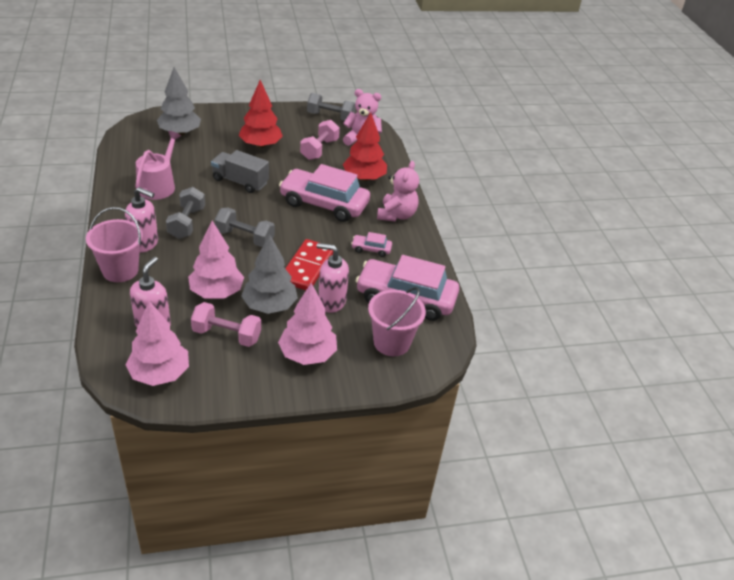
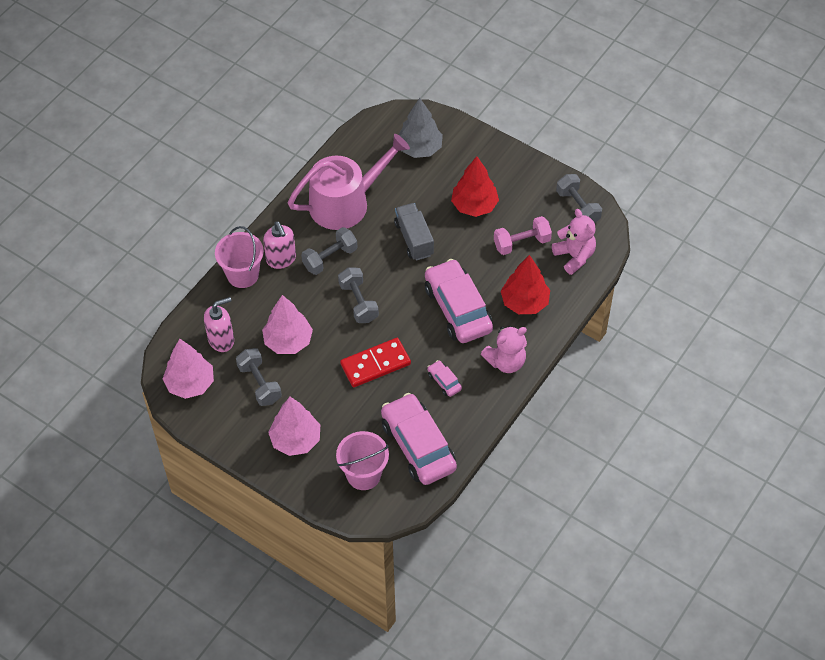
camera: 50 degrees right, 15 degrees up
pink watering can [135,131,181,200] -> pink watering can [288,134,410,230], size x1.57
pink dumbbell [191,302,261,347] -> grey dumbbell [236,348,282,406]
grey tree [241,234,298,314] -> none
pink soap dispenser [317,243,349,313] -> none

